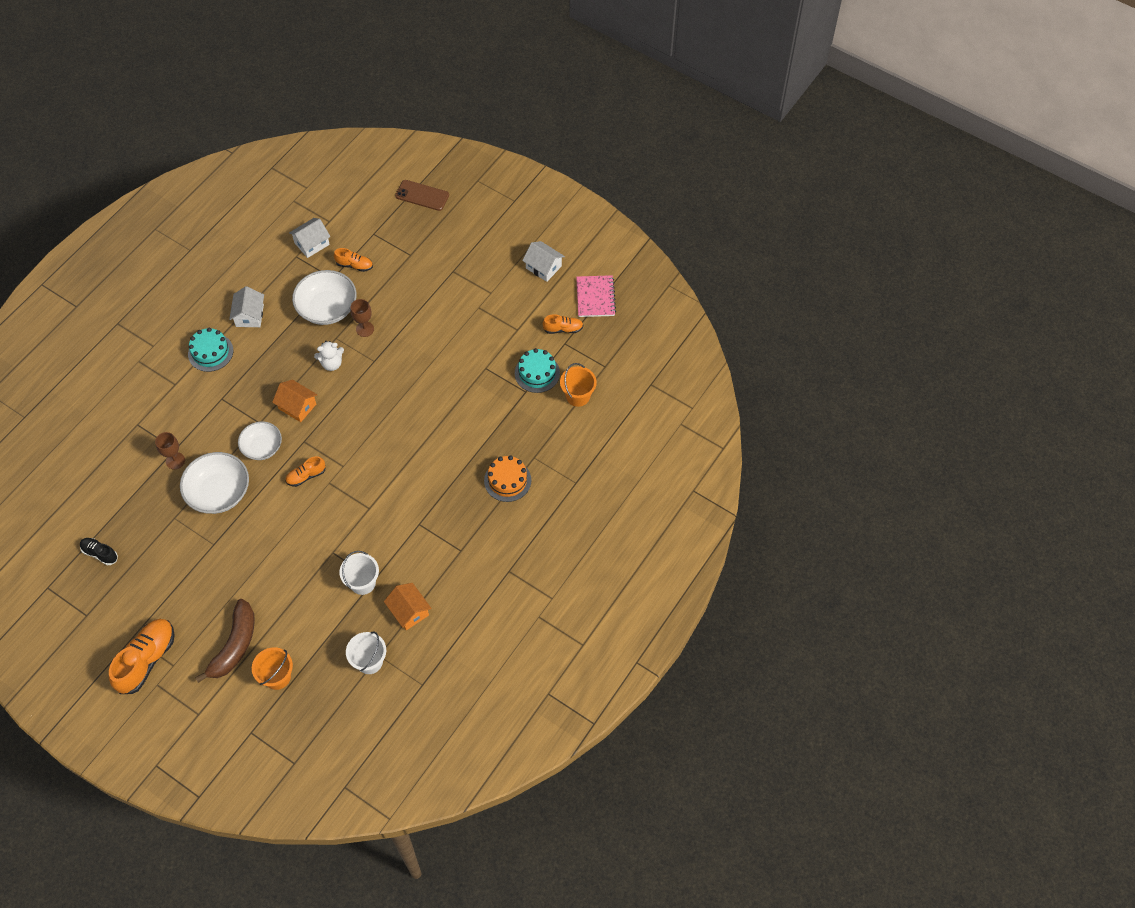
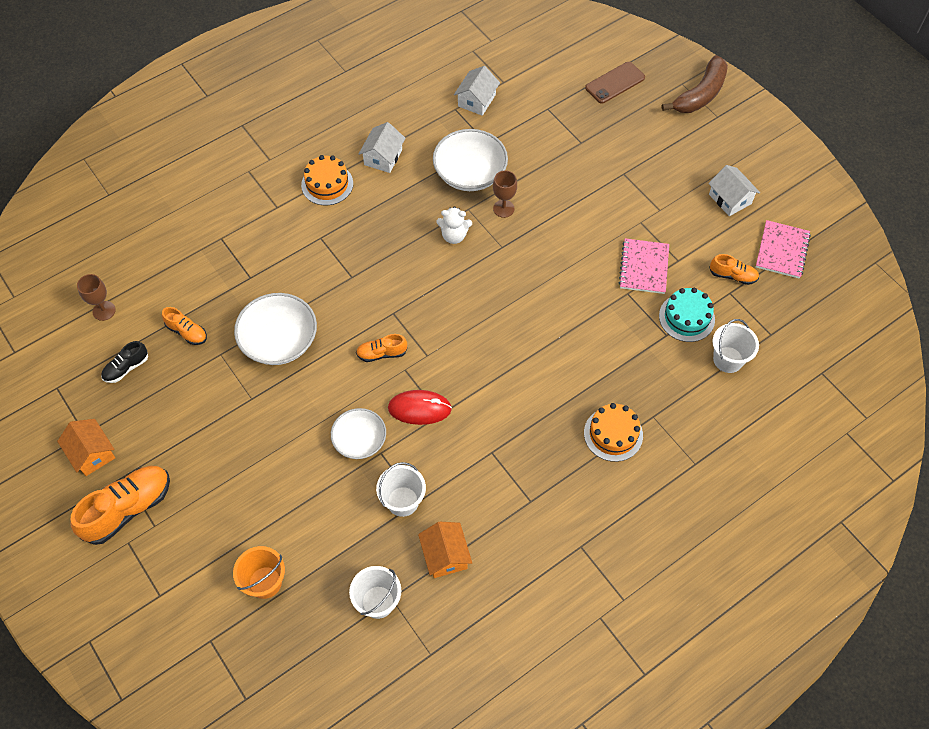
camera: 20 degrees right, 0 degrees up
black shoe [80,538,118,565] -> black shoe turned 90 degrees counterclockwise [101,341,148,383]
brown goblet [155,432,185,469] -> brown goblet moved to [77,274,116,321]
turquoise cake [188,328,233,372] -> orange cake [301,155,353,205]
brown banana [195,599,255,683] -> brown banana moved to [662,55,728,113]
white bowl [238,421,282,460] -> white bowl moved to [331,408,386,459]
orange house [272,380,317,422] -> orange house moved to [57,419,115,476]
white house [289,218,331,258] -> white house turned 45 degrees counterclockwise [454,66,500,116]
orange shoe [334,248,373,272] -> orange shoe moved to [162,307,207,345]
brown phone [395,180,449,211] -> brown phone turned 75 degrees counterclockwise [585,62,645,104]
orange bucket [560,363,597,407] -> white bucket [712,319,759,373]
none -> red mouse [388,390,452,425]
none -> pink notebook [618,238,669,294]

